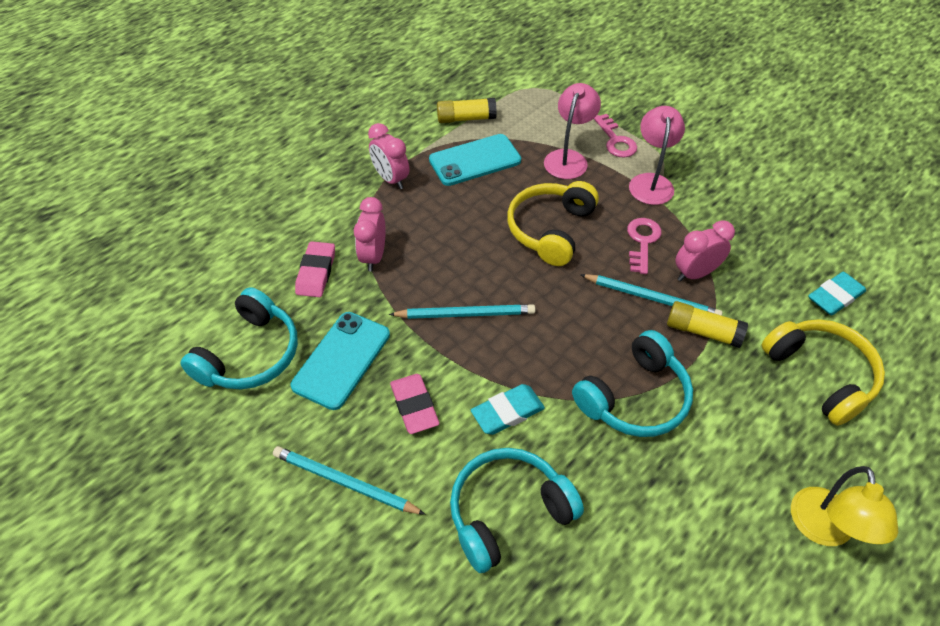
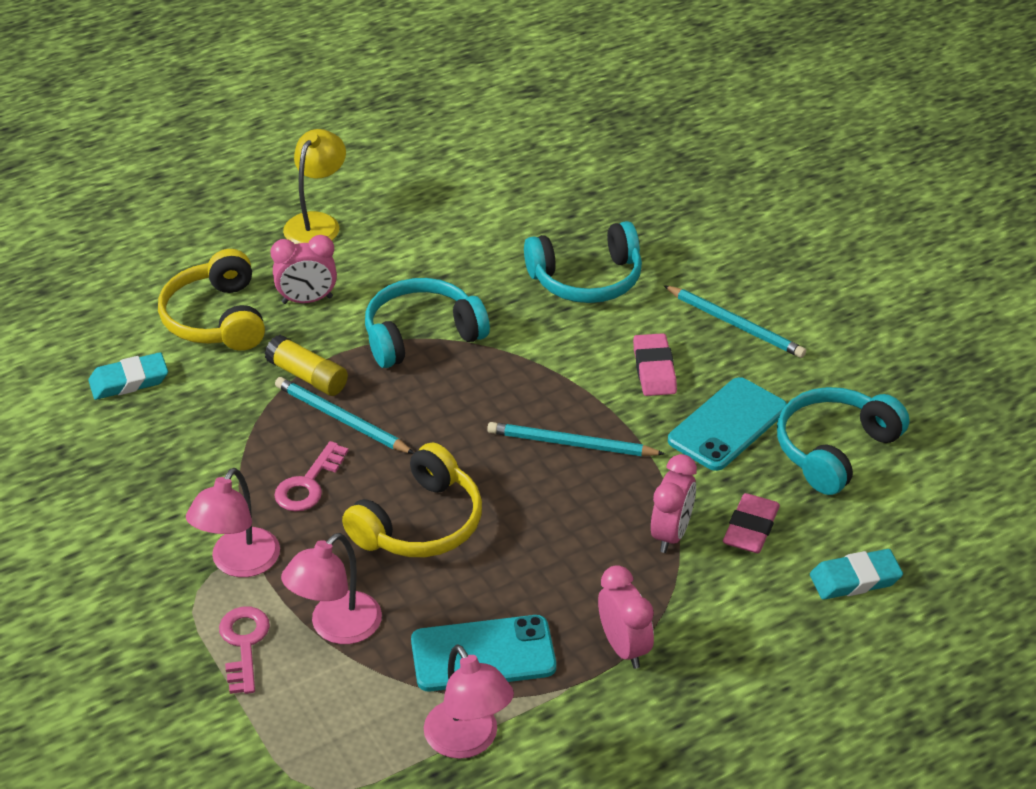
camera: 165 degrees left, 10 degrees down
yellow glue stick [437,98,497,123] -> pink lamp [424,644,514,759]
turquoise eraser [471,384,545,435] -> turquoise eraser moved to [810,549,903,600]
pink clock [675,220,735,281] -> pink clock moved to [271,235,337,304]

